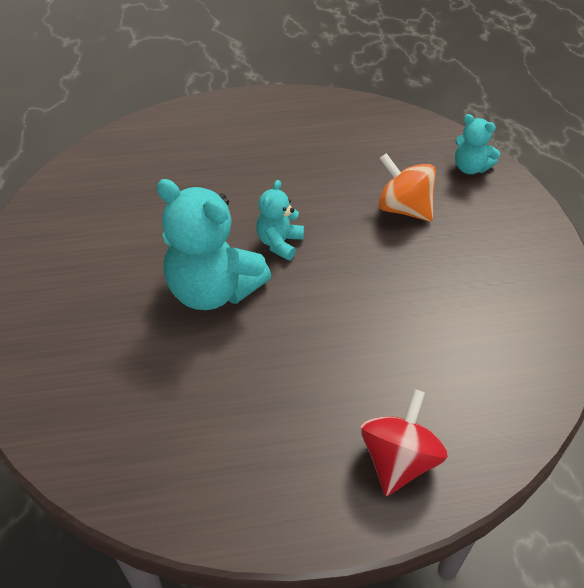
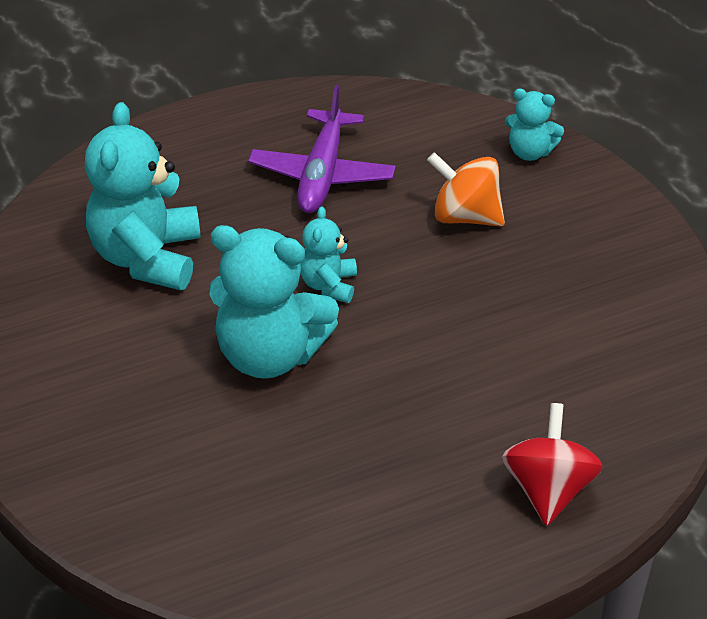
camera: 15 degrees left, 5 degrees down
none -> turquoise teddy bear [85,102,201,290]
none -> purple plane [248,85,395,213]

